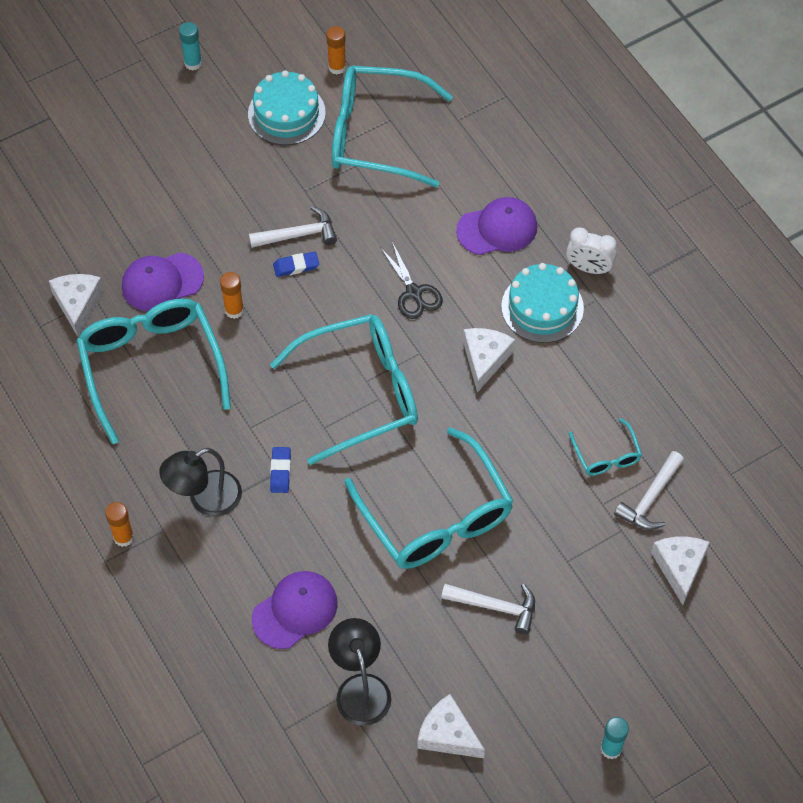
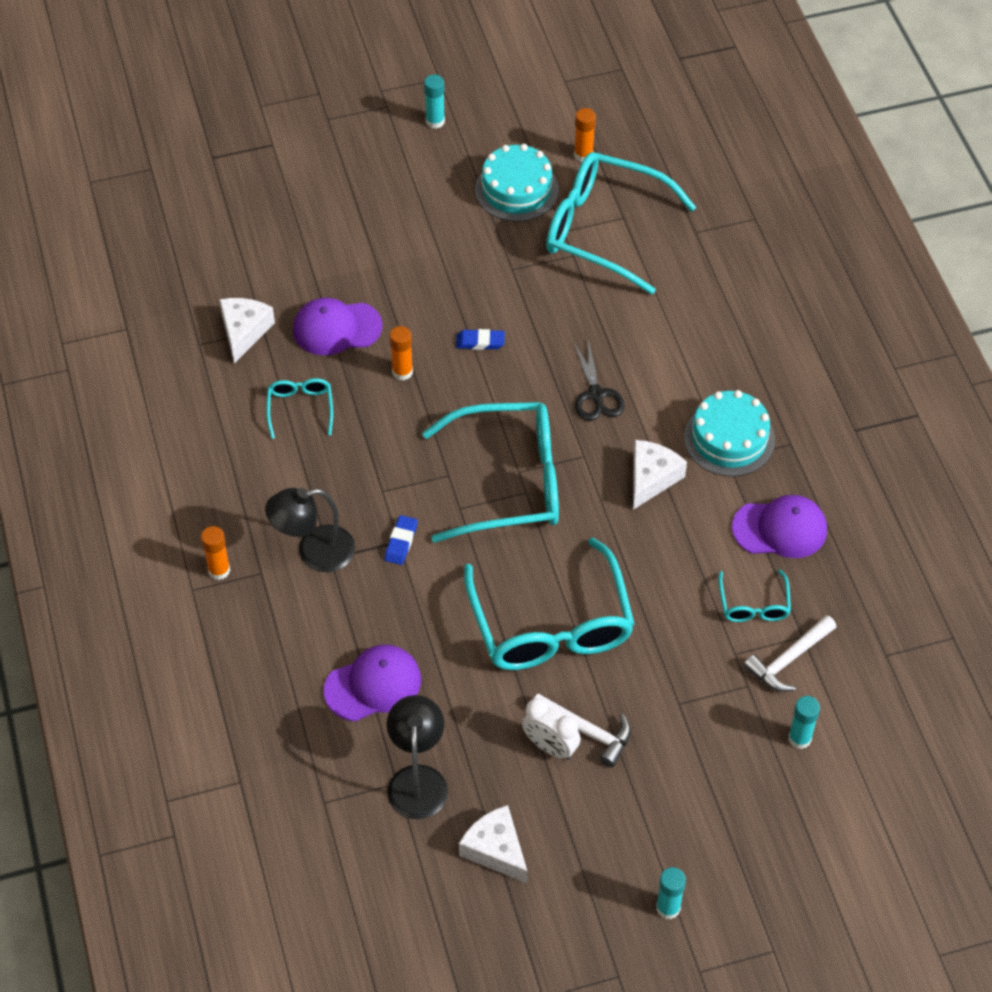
camera: 15 degrees right, 5 degrees down
turquoise glasses [76,298,231,444] -> turquoise glasses [266,378,333,439], size x0.46
white hammer [249,206,337,248] -> none
purple cap [456,197,537,255] -> purple cap moved to [732,495,827,558]
white clock [566,227,617,274] -> white clock moved to [522,698,581,760]
white cheese [651,536,710,605] -> turquoise glue stick [788,696,820,749]

